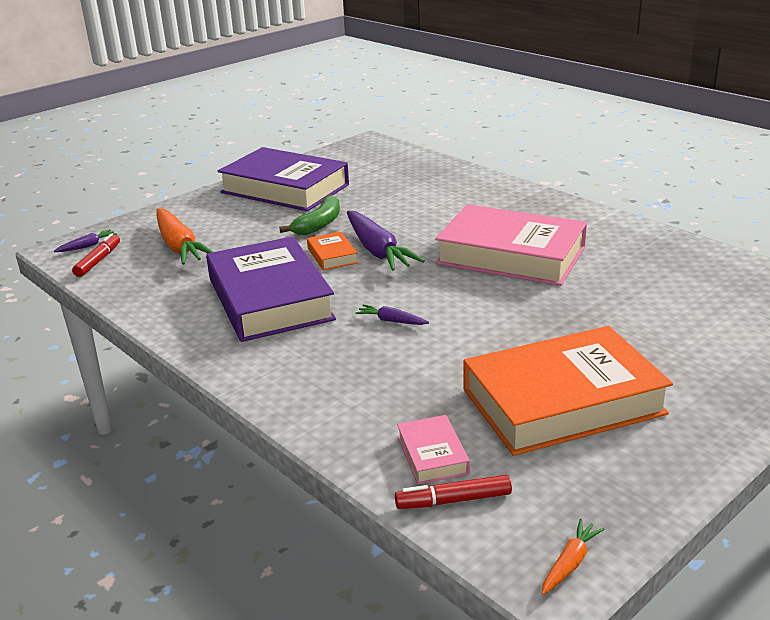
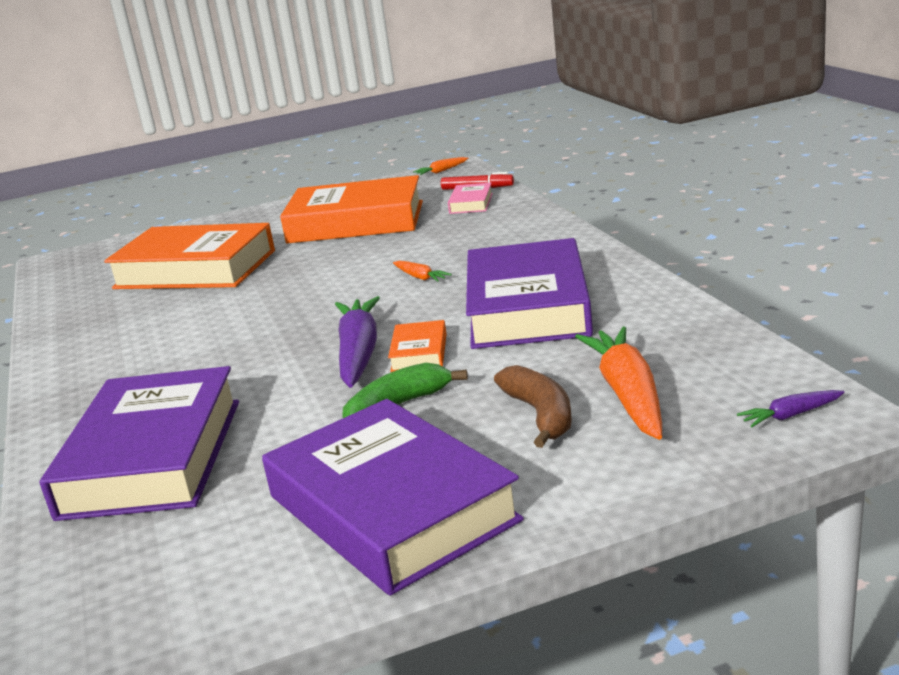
camera: 155 degrees left, 5 degrees down
red marker [72,233,120,277] -> none
purple carrot [355,304,429,325] -> orange carrot [393,261,452,282]
pink book [435,204,587,286] -> none
none -> purple book [40,366,239,521]
none -> orange book [104,223,275,289]
none -> brown banana [494,365,572,448]

